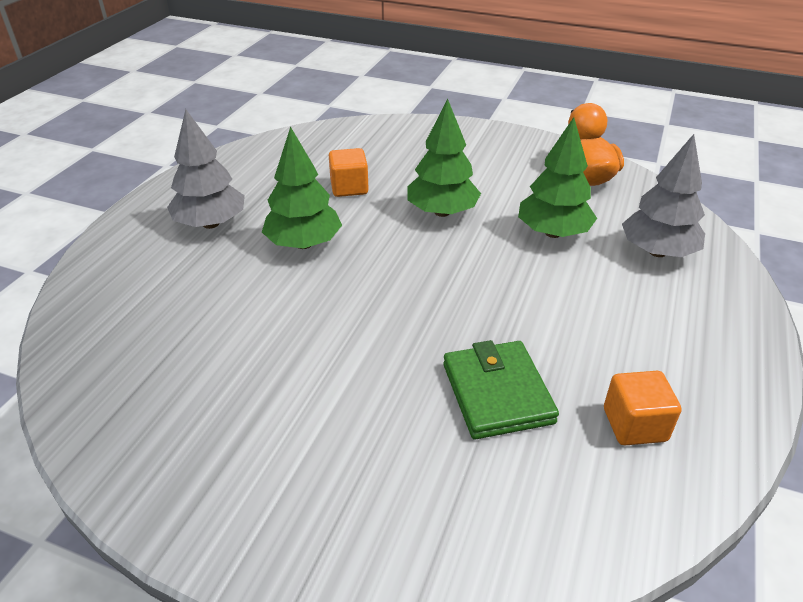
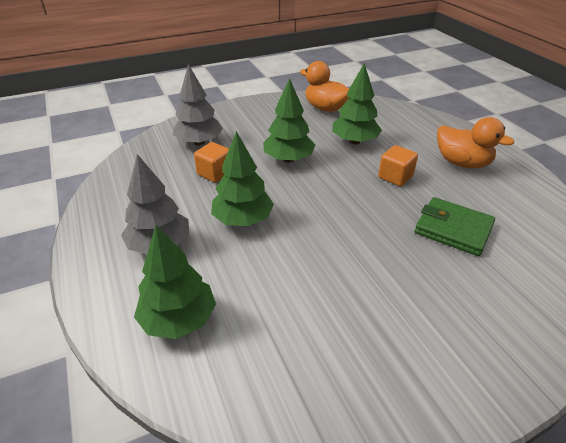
camera: 45 degrees left, 0 degrees up
orange cube [604,371,681,445] -> orange cube moved to [378,145,418,186]
grey tree [622,134,705,257] -> grey tree moved to [172,64,223,145]
none -> green tree [134,225,216,339]
none -> orange duck [437,117,514,168]

